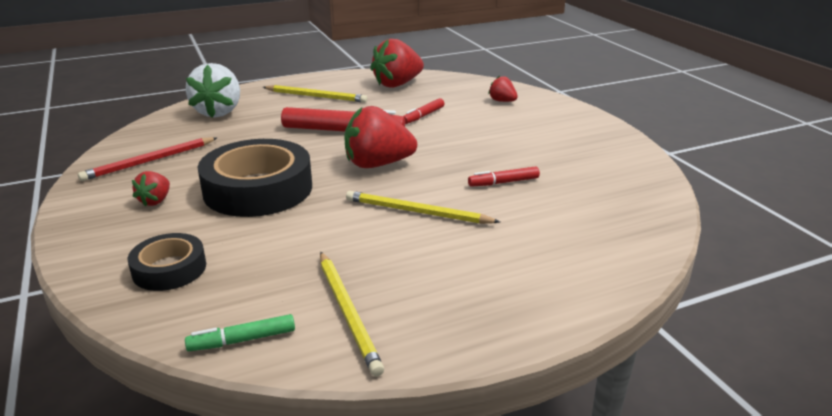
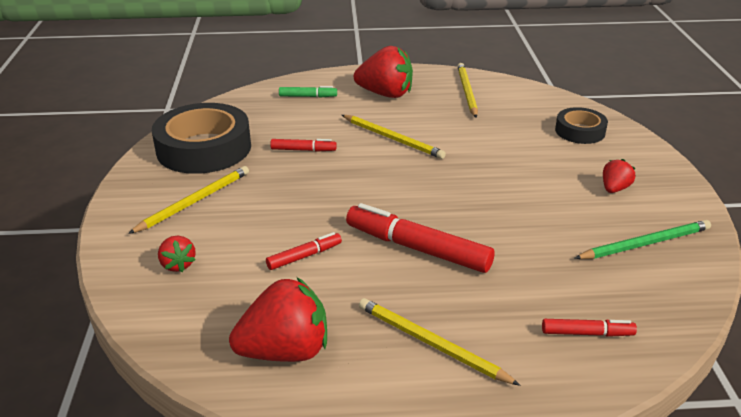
camera: 160 degrees left, 5 degrees up
red pencil [78,137,217,181] -> green pencil [574,220,711,259]
green marker [185,314,295,351] -> green marker moved to [279,86,337,98]
white strawberry [186,63,240,117] -> red marker [542,319,637,337]
black tape [197,139,312,217] -> black tape moved to [152,103,251,174]
red strawberry [344,106,417,168] -> red strawberry moved to [354,46,413,98]
none -> yellow pencil [128,166,249,234]

